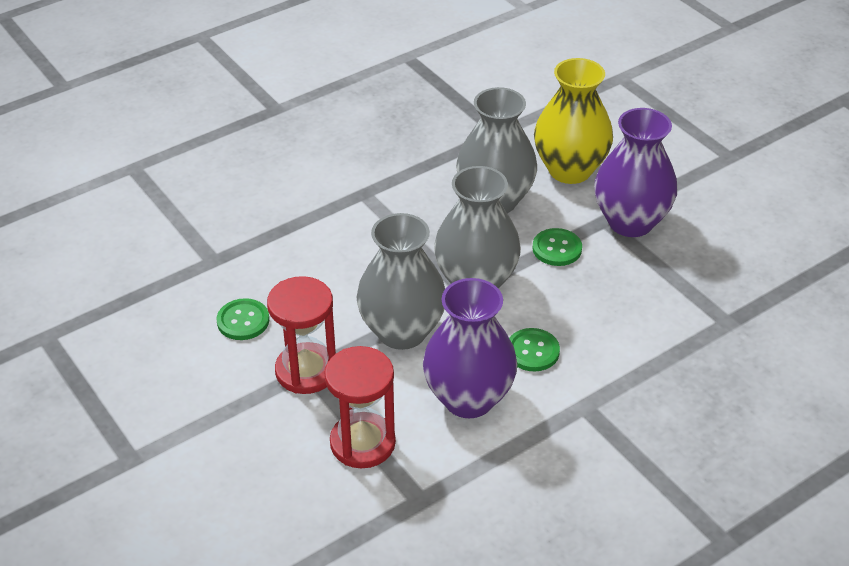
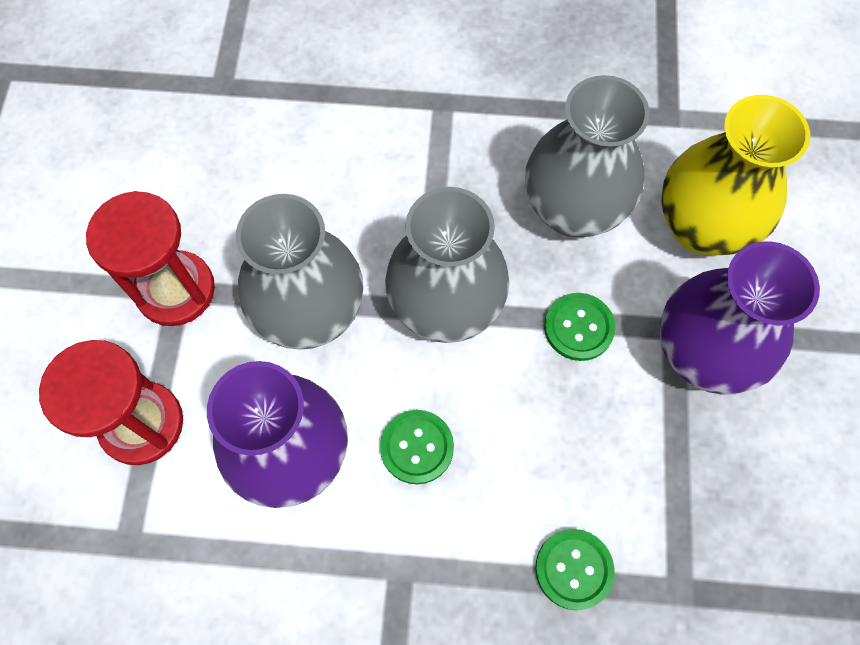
camera: 40 degrees right, 25 degrees up
green button [217,298,269,340] -> green button moved to [535,529,615,610]

